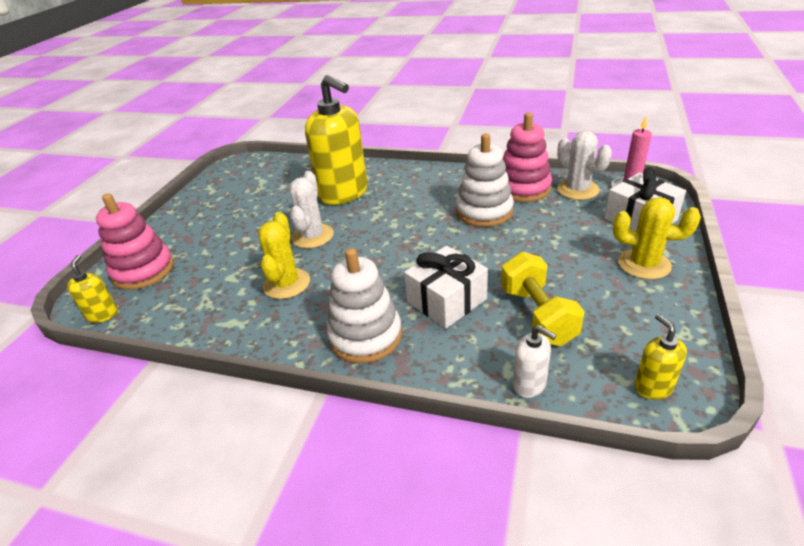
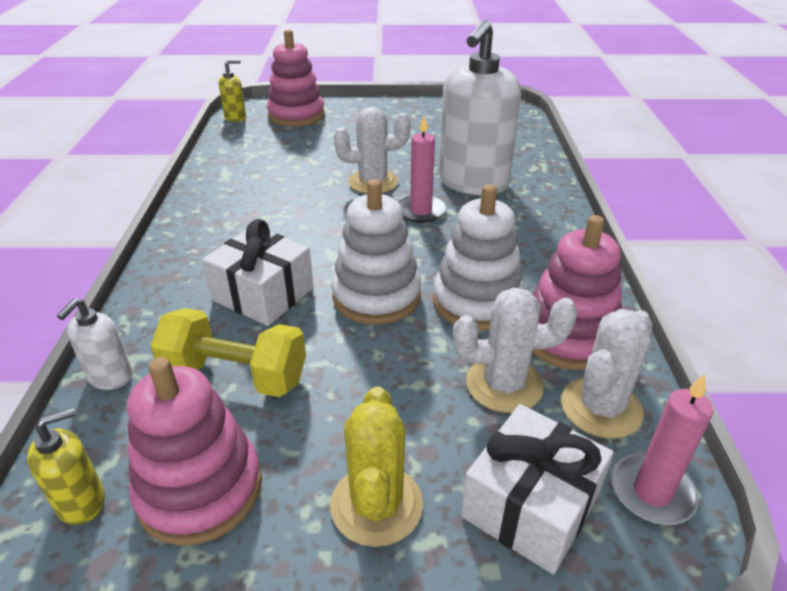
camera: 70 degrees right, 0 degrees up
yellow cactus [258,212,310,299] -> none
yellow soap dispenser [305,75,368,205] -> white soap dispenser [439,19,521,195]
white stacking toy [327,248,402,363] -> white stacking toy moved to [331,179,421,324]
yellow dumbbell [501,252,585,346] -> yellow dumbbell turned 45 degrees clockwise [150,308,306,397]
none -> pink stacking toy [127,357,262,546]
none -> pink candle [399,116,446,223]
none -> white cactus [453,287,578,413]

